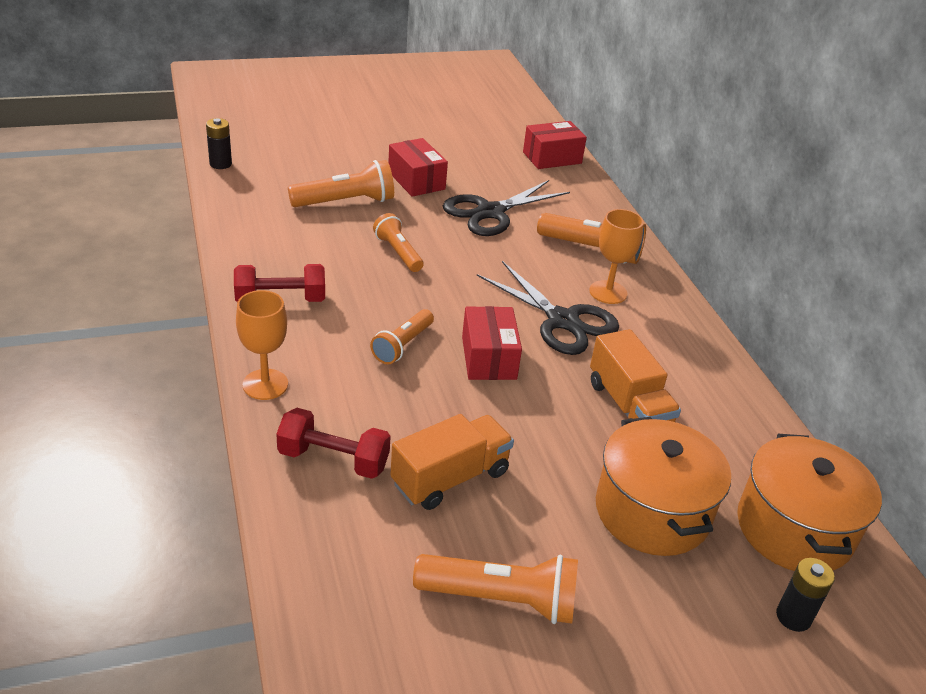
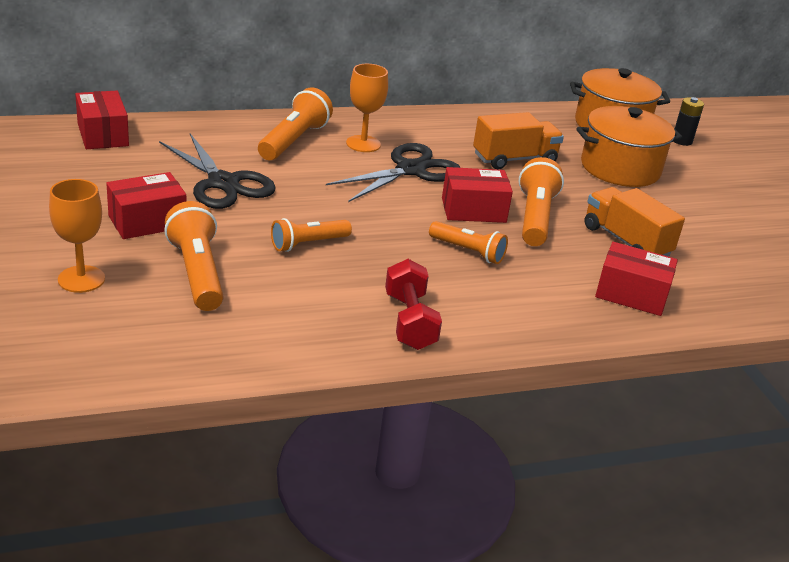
camera: 90 degrees left, 5 degrees down
black battery [206,118,232,169] -> none
orange goblet [236,290,288,400] -> orange goblet moved to [49,179,105,293]
red dumbbell [276,408,391,479] -> red box [595,242,678,316]
orange flashlight [413,554,578,624] -> orange flashlight moved to [519,157,564,246]

